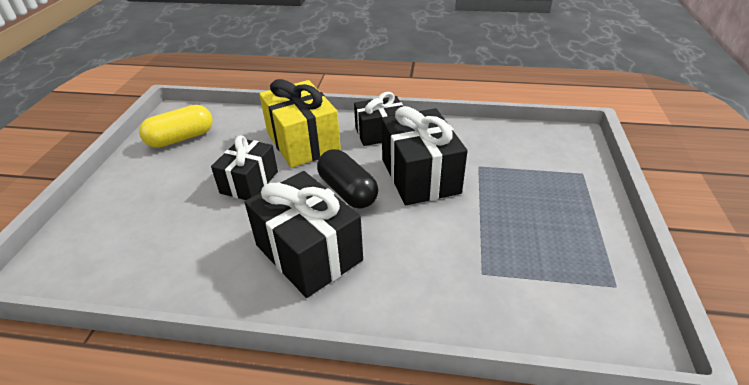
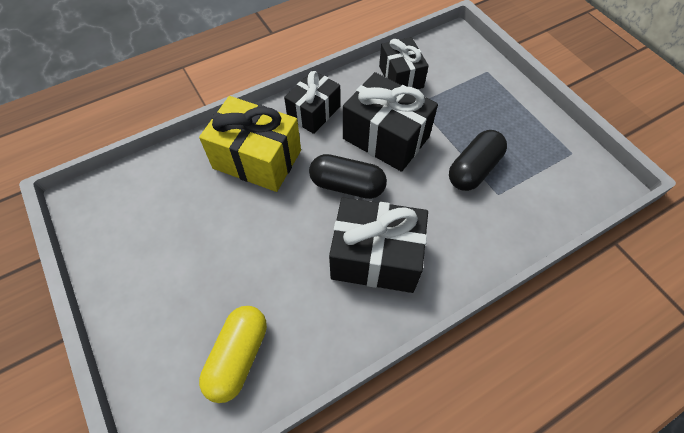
camera: 40 degrees left, 20 degrees up
yellow capsule [139,105,213,148] -> yellow capsule moved to [199,306,267,403]
black gift [211,135,278,200] -> black gift moved to [379,37,429,89]
none -> black capsule [449,130,507,191]

